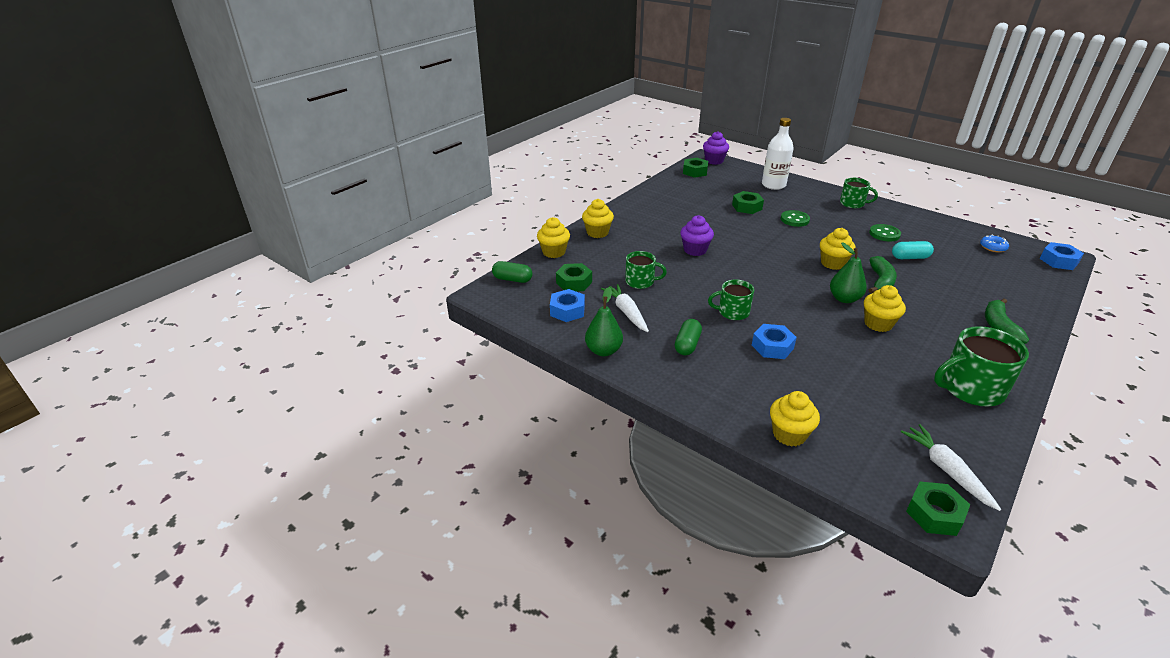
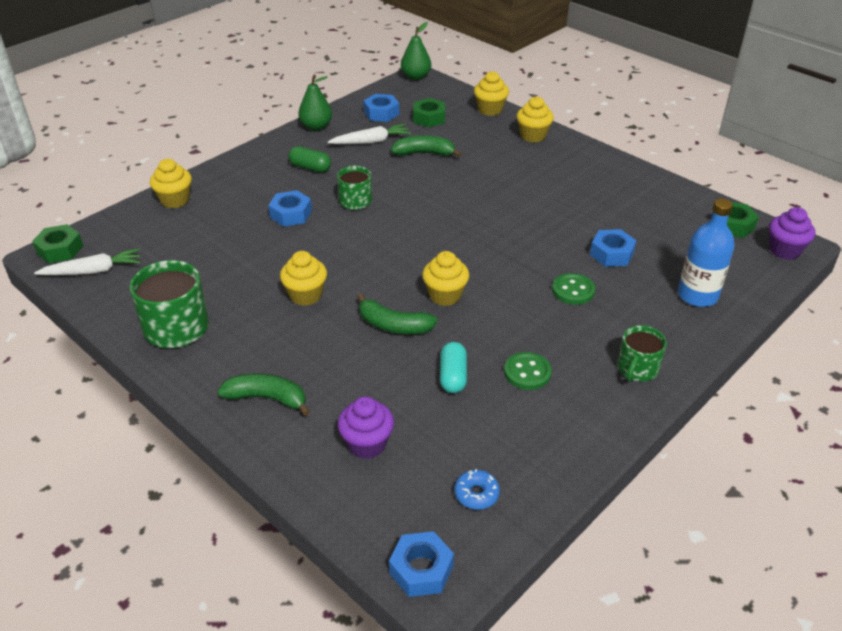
camera: 95 degrees right, 5 degrees up
green capsule [492,261,533,283] -> none
green mug [625,251,667,289] -> green banana [391,135,462,157]
purple cupcake [680,215,714,256] -> purple cupcake moved to [338,396,394,459]
green nut [732,191,764,214] -> blue nut [590,229,637,267]
white bottle [762,118,794,190] -> blue bottle [678,198,734,307]
green pear [830,243,867,303] -> green pear moved to [401,22,431,80]

